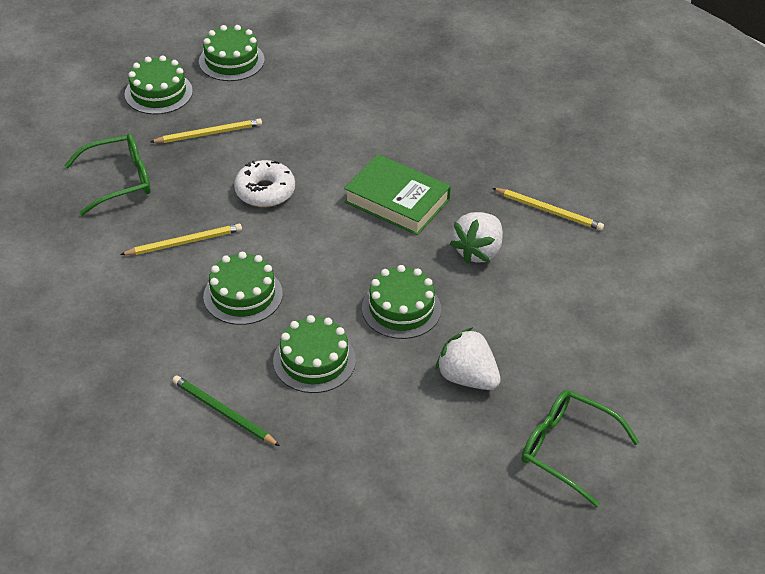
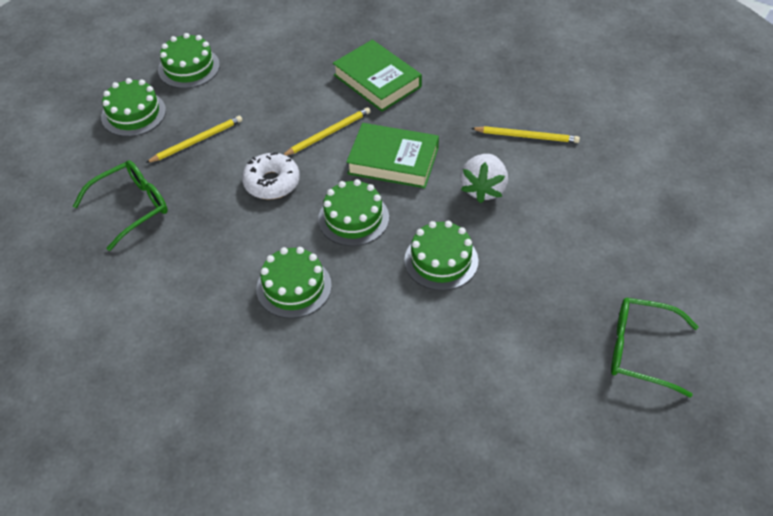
camera: 15 degrees left, 5 degrees up
yellow pencil [120,224,242,255] -> yellow pencil moved to [283,107,371,156]
green pencil [173,376,280,446] -> none
green cake [273,315,356,393] -> green cake moved to [318,179,389,246]
white strawberry [435,327,501,390] -> none
none -> green book [333,40,422,112]

